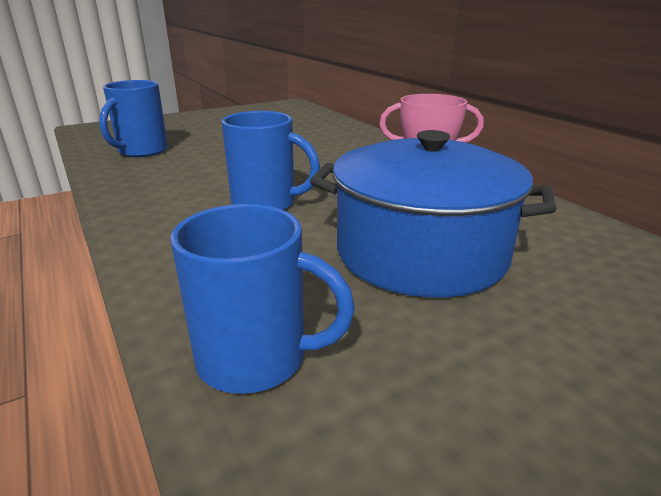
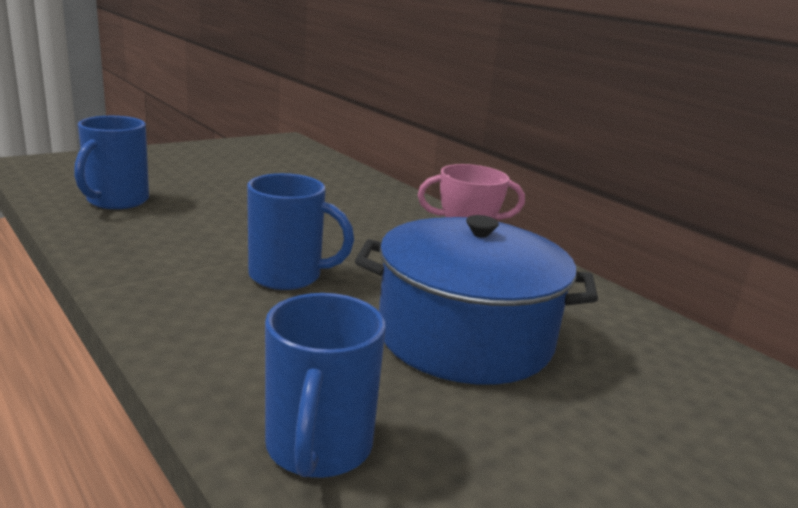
camera: 10 degrees left, 5 degrees down
blue mug [170,204,355,394] -> blue mug turned 90 degrees clockwise [265,293,386,478]

